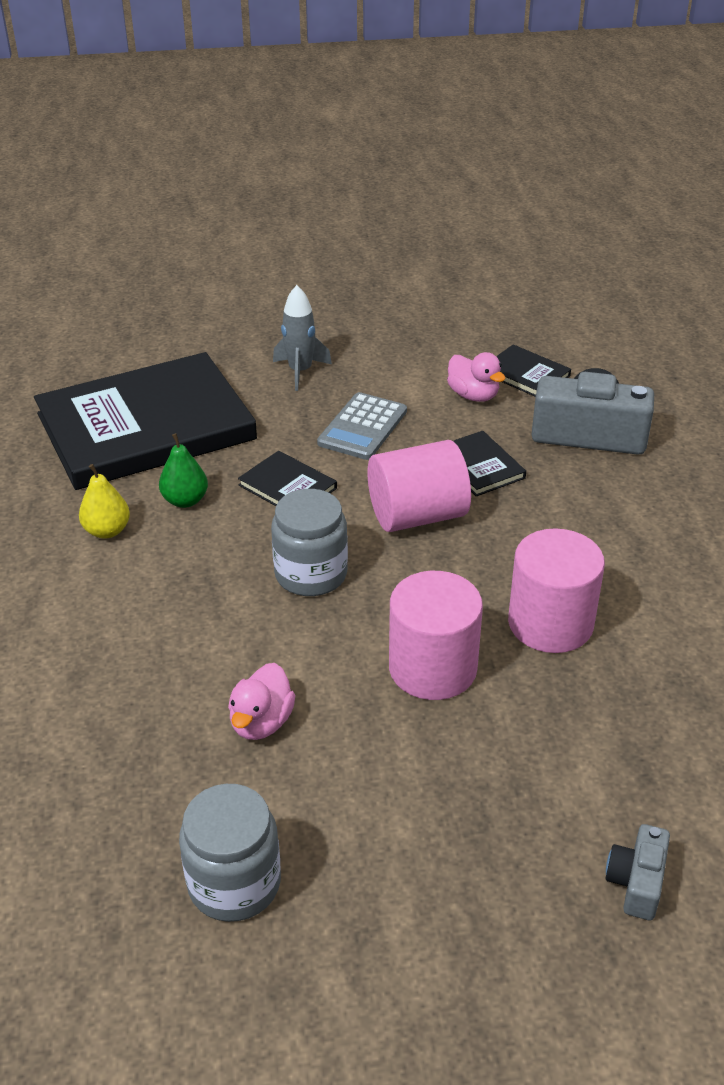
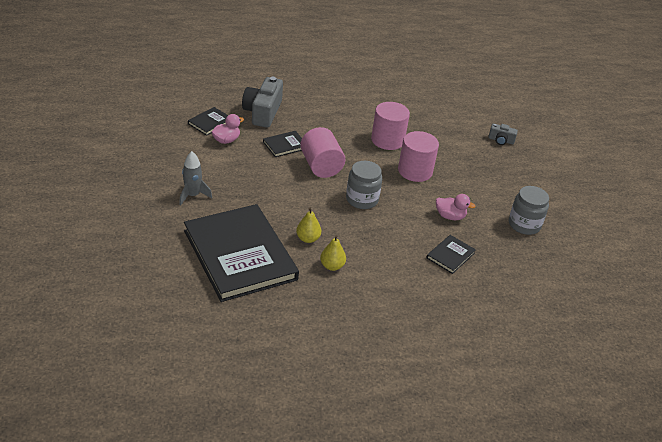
camera: 95 degrees left, 0 degrees up
green pear [159,433,208,508] -> yellow pear [296,208,321,243]
black book [238,450,337,506] -> black book moved to [426,235,476,274]
grey calculator [317,392,407,460] -> none

